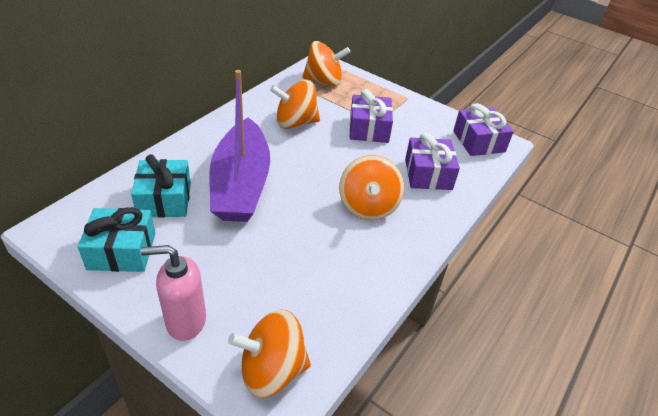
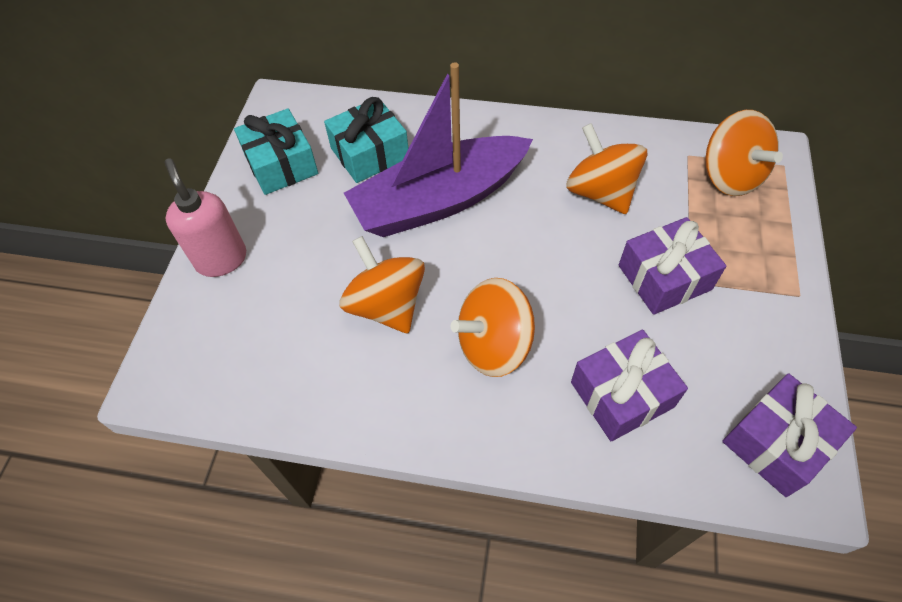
camera: 70 degrees right, 15 degrees up
orange spinning top [228,310,311,398] -> orange spinning top moved to [340,236,425,333]

